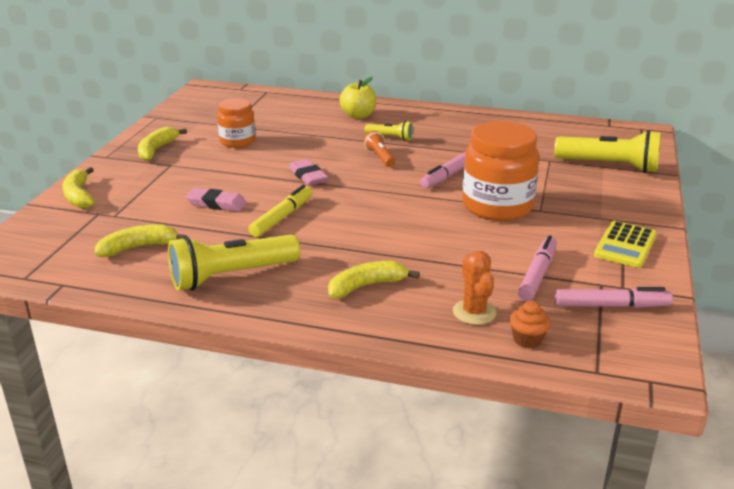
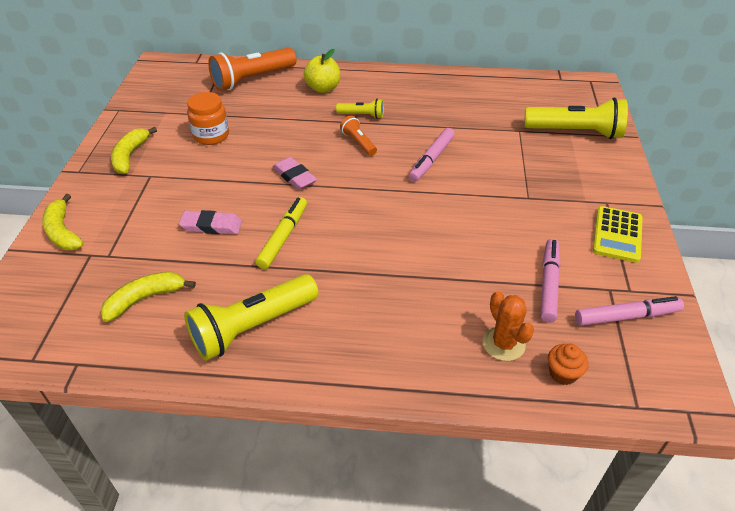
camera: 10 degrees left, 15 degrees up
yellow banana [328,261,420,298] -> none
orange jar [462,121,539,221] -> none
none -> orange flashlight [208,48,296,91]

